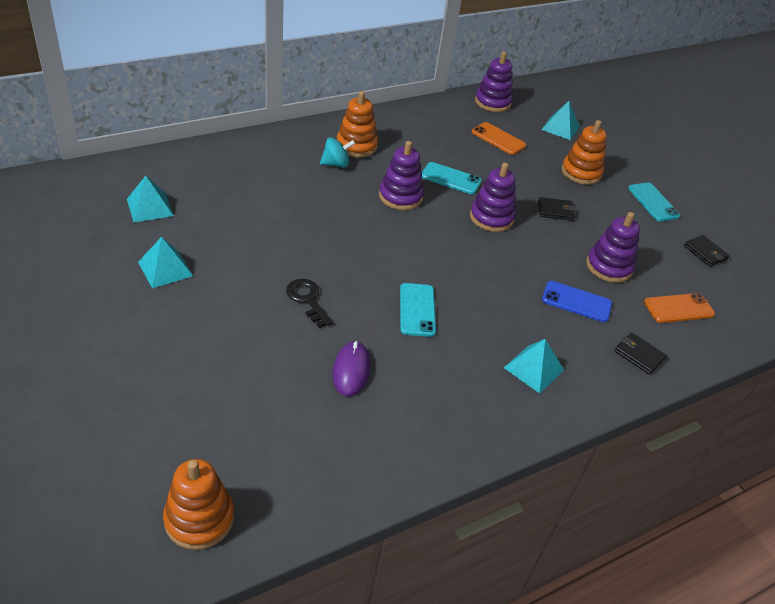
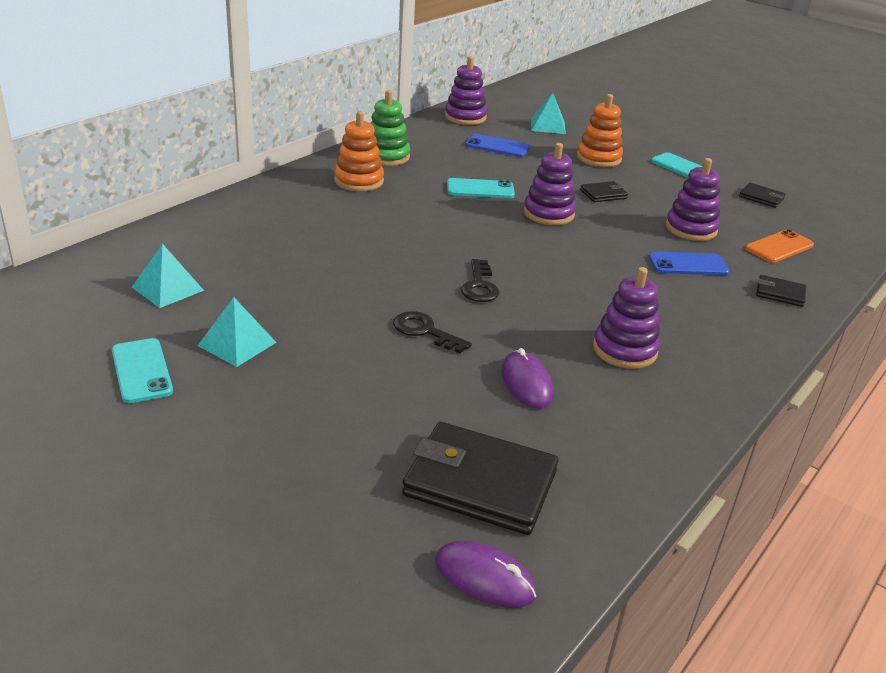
camera: 20 degrees left, 10 degrees down
orange stacking toy [163,459,234,550] -> purple mouse [435,541,537,608]
turquoise spinning top [320,137,355,168] -> none
purple stacking toy [379,141,424,210] -> purple stacking toy moved to [593,267,660,369]
turquoise phone [400,283,436,337] -> turquoise phone moved to [112,338,173,403]
orange phone [472,122,526,155] -> blue phone [466,134,530,157]
turquoise pyramid [504,339,564,394] -> none
none -> green stacking toy [370,90,410,166]
none -> black wallet [402,422,558,535]
none -> black key [461,259,499,302]

